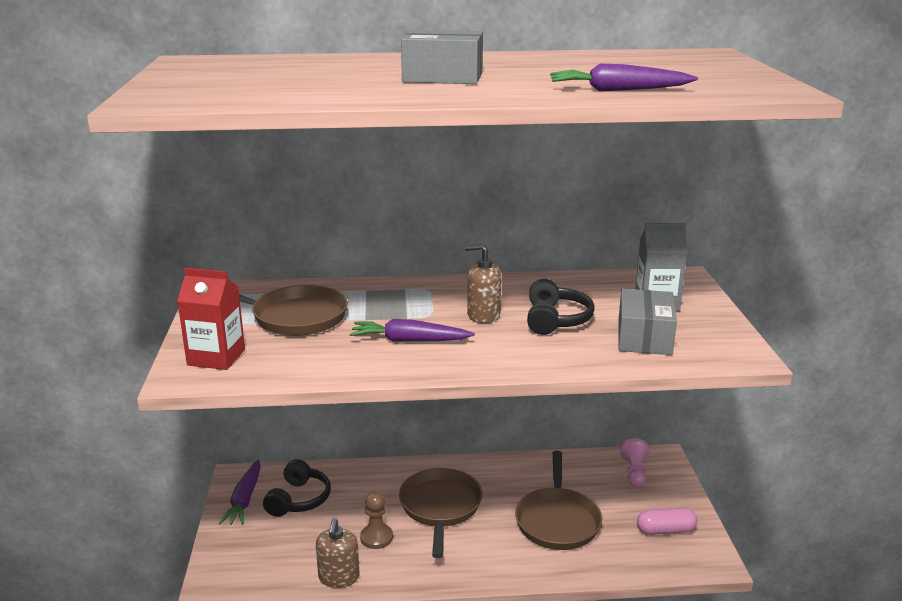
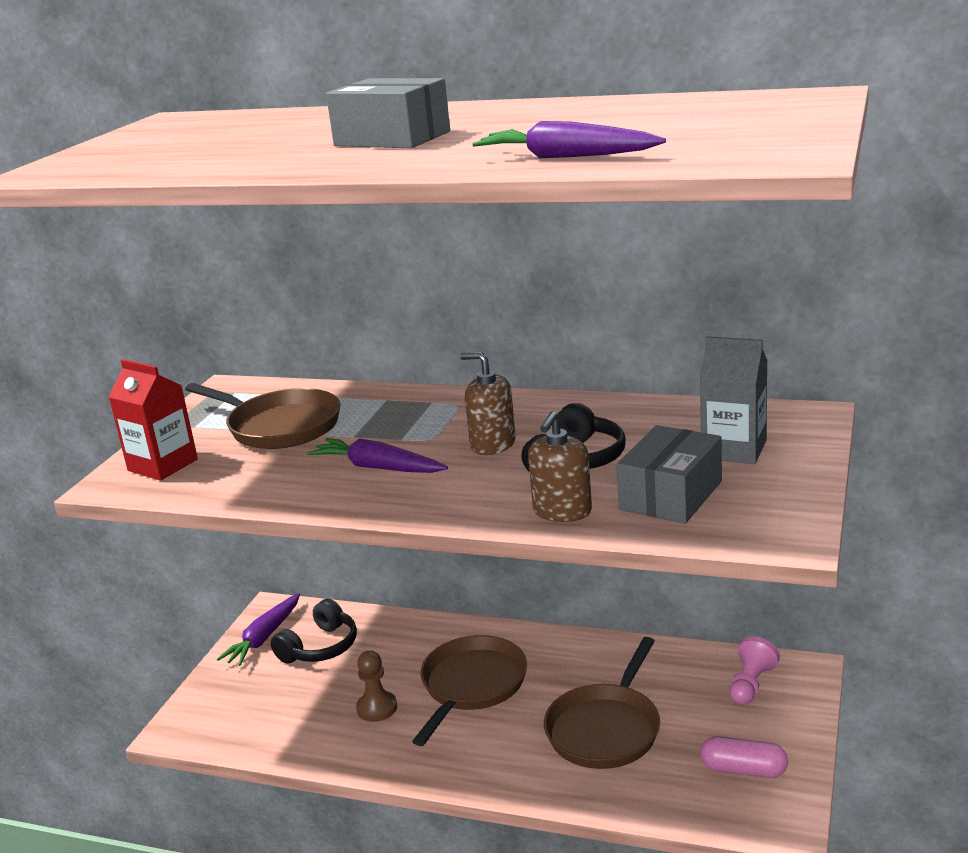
camera: 25 degrees right, 0 degrees up
brown soap dispenser [316,518,360,588] -> brown soap dispenser moved to [528,411,592,522]

